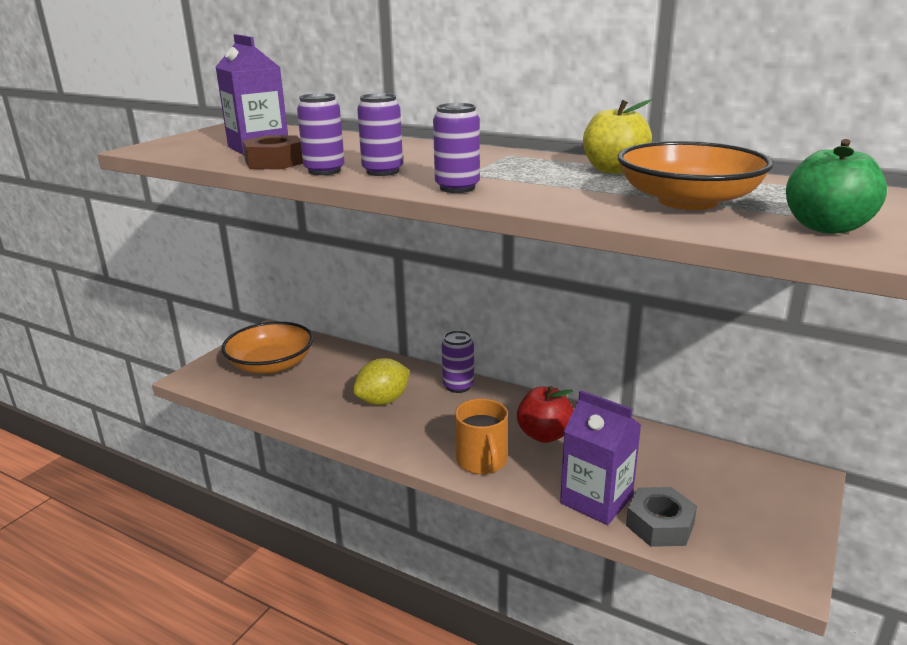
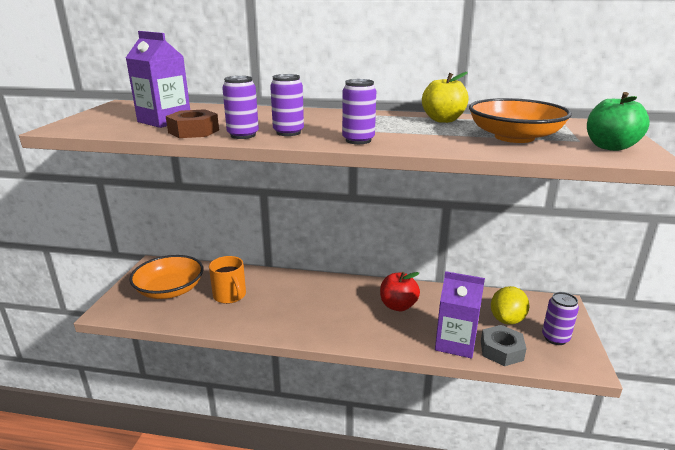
camera: 20 degrees left, 0 degrees up
yellow lemon [353,358,410,405] -> yellow lemon moved to [491,286,529,325]
purple can [442,330,474,393] -> purple can moved to [542,292,579,345]
orange mug [455,399,508,474] -> orange mug moved to [209,256,246,304]

